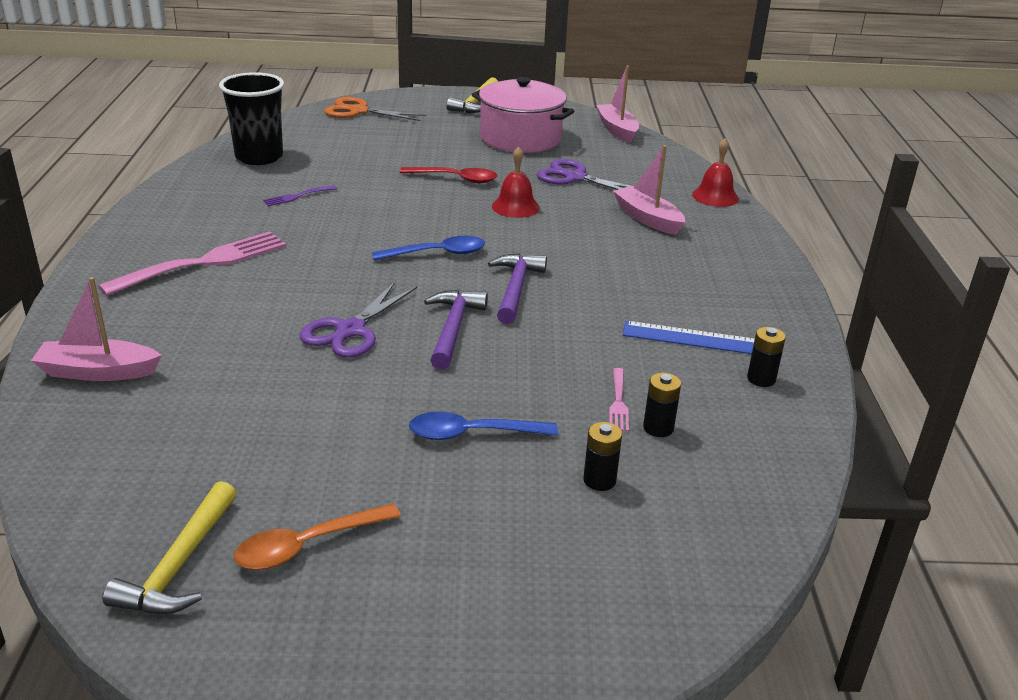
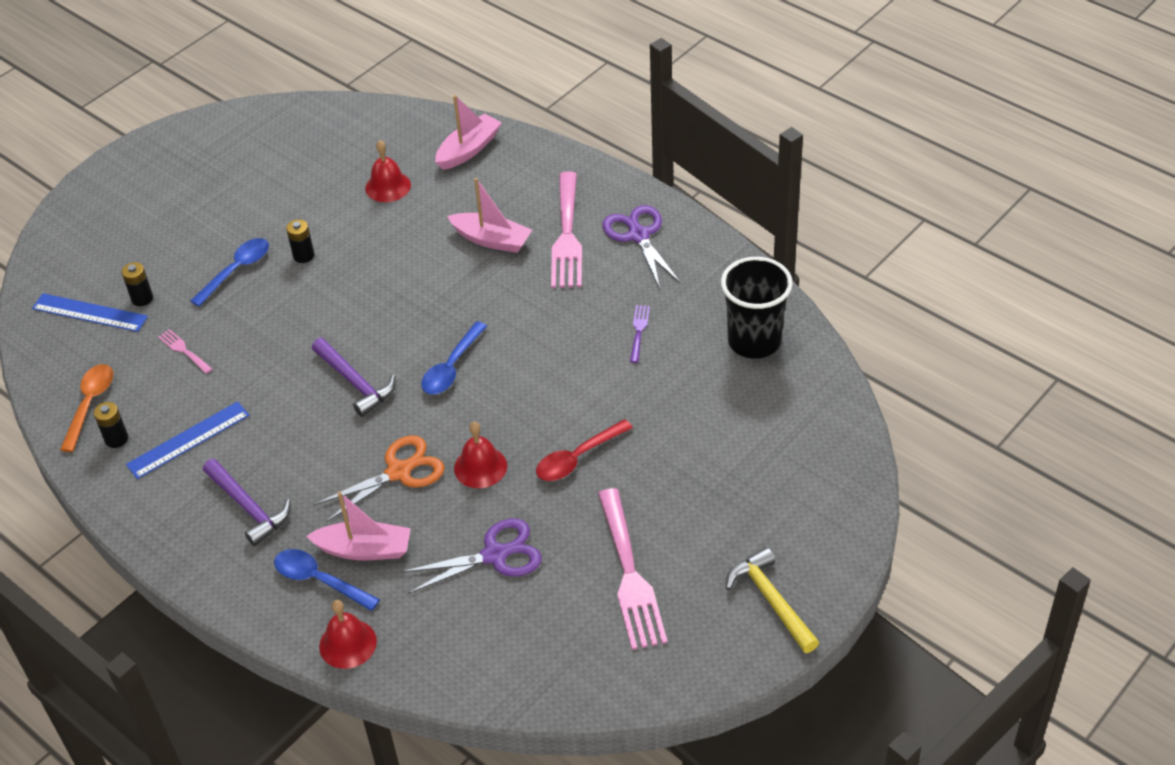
camera: 135 degrees right, 15 degrees up
yellow hammer [102,481,237,614] -> none
orange spoon [234,503,401,570] -> orange spoon moved to [60,364,113,452]
purple scissors [300,282,417,358] -> purple scissors moved to [603,205,681,288]
orange scissors [324,97,427,121] -> orange scissors moved to [313,435,445,523]
purple hammer [424,290,488,370] -> purple hammer moved to [203,459,291,546]
pink pot [472,77,574,153] -> pink fork [598,488,668,650]
pink boat [596,66,639,143] -> pink boat moved to [447,178,532,253]
black battery [643,373,681,437] -> black battery moved to [286,219,314,263]
none -> blue ruler [32,293,148,332]
none -> blue spoon [274,549,380,611]
none -> red bell [365,140,411,202]

